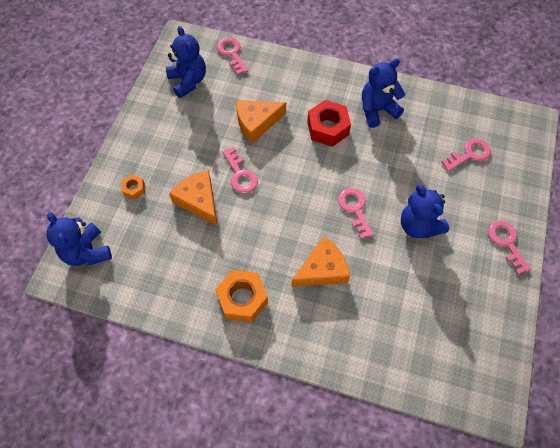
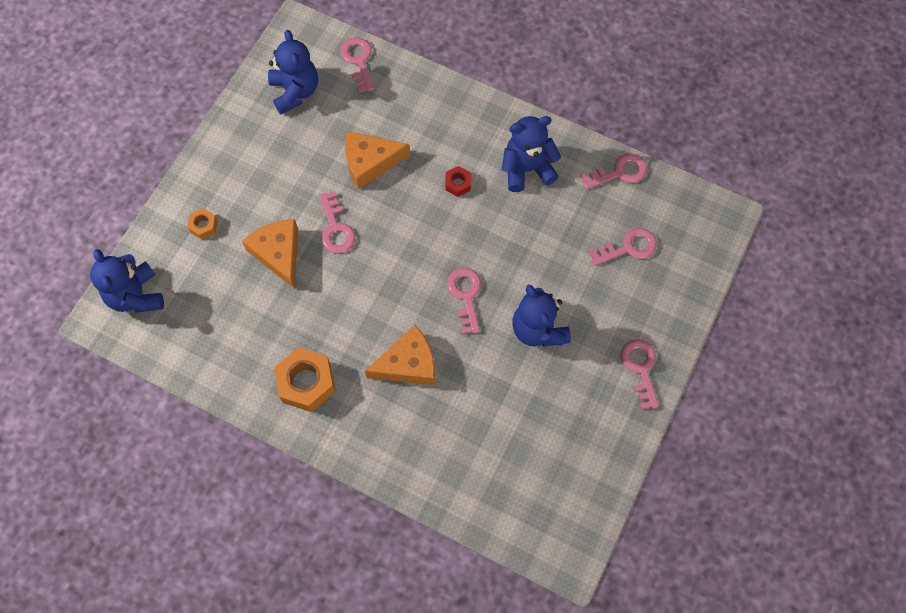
camera: 10 degrees right, 5 degrees up
red nut [307,100,351,147] -> red nut [445,166,471,197], size x0.51
none -> pink key [581,153,647,189]

